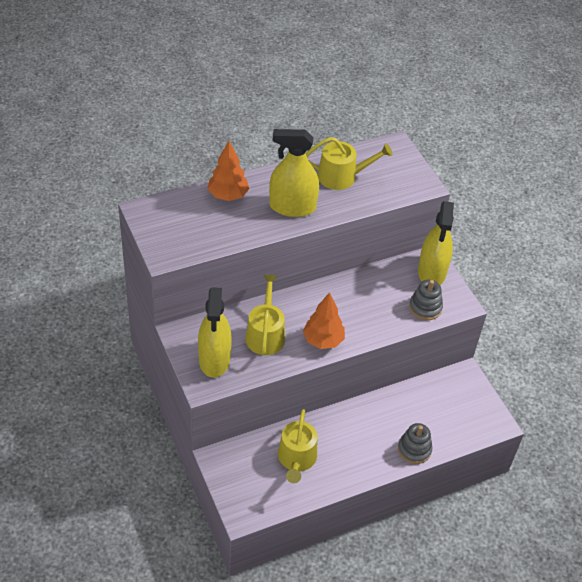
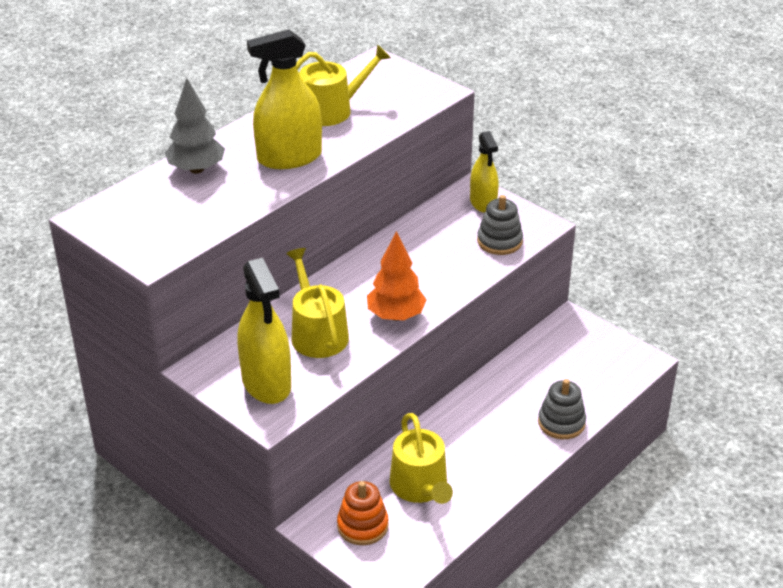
camera: 20 degrees left, 10 degrees down
orange tree [207,141,249,201] -> grey tree [165,78,225,174]
yellow spray bottle [418,201,454,285] -> yellow spray bottle [470,131,499,213], size x0.64
none -> orange stacking toy [337,481,388,545]

